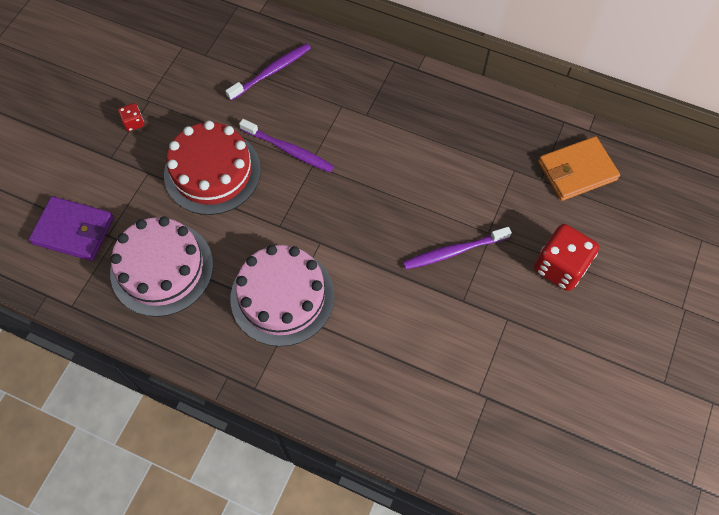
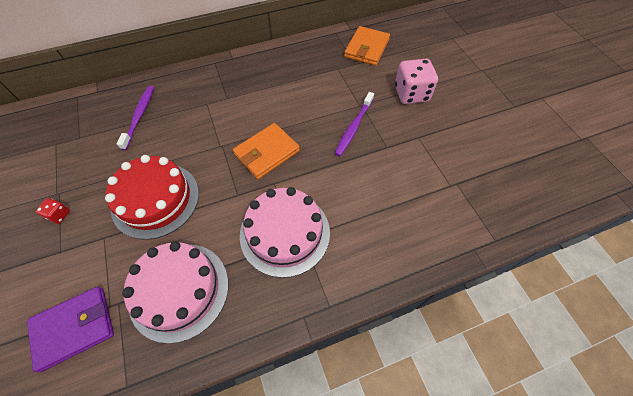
camera: 45 degrees left, 5 degrees down
purple toothbrush [239,119,334,172] -> none
red dice [534,224,599,291] -> pink dice [395,59,438,104]
none -> orange wallet [233,123,300,179]

